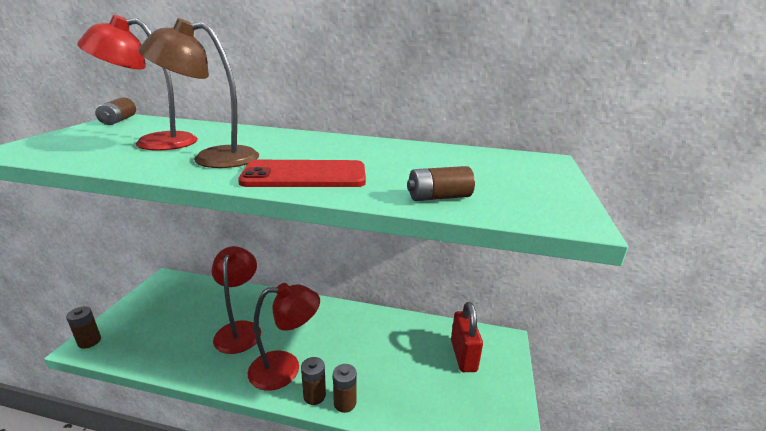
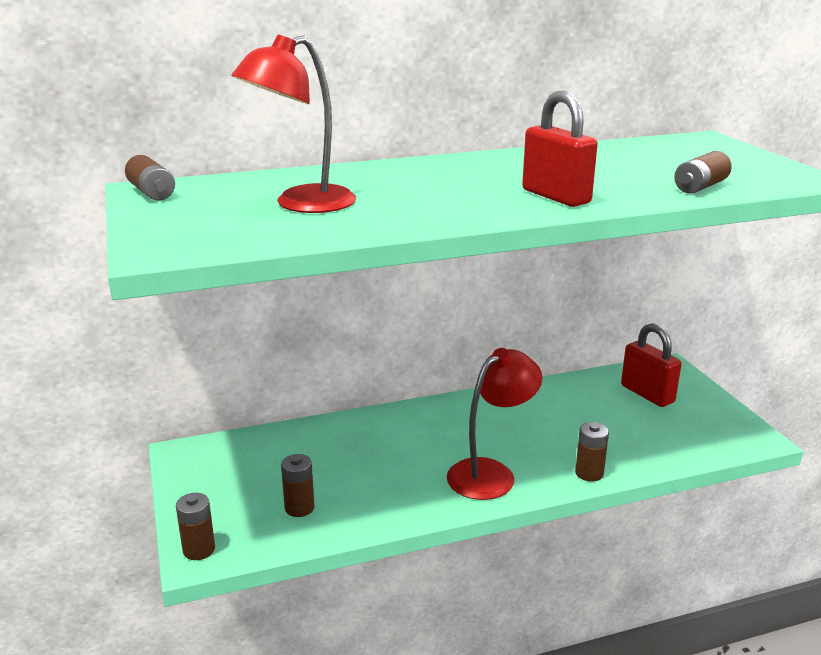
camera: 30 degrees left, 0 degrees up
brown lamp [138,18,259,168] -> none
red lamp [212,246,261,354] -> none
red phone [238,160,366,187] -> red padlock [522,91,598,207]
brown battery [301,357,326,405] -> brown battery moved to [281,454,314,517]

